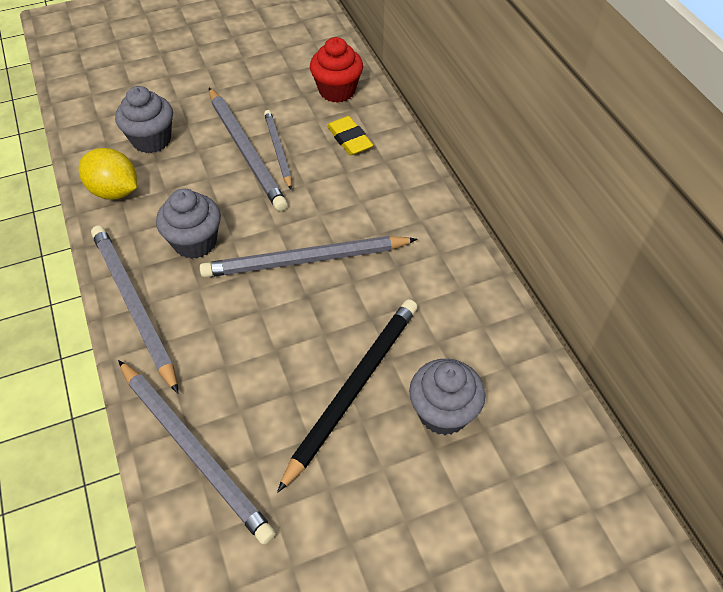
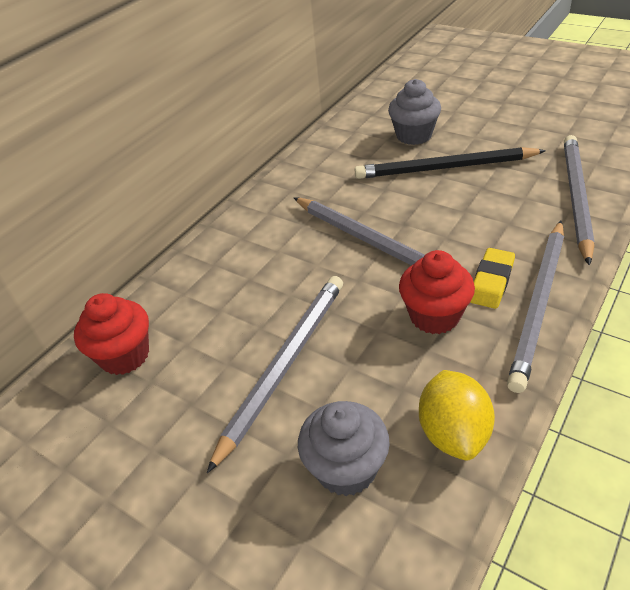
camera: 120 degrees left, 10 degrees down
grey cupcake [156,189,221,259] -> red cupcake [399,250,475,334]
grey pencil [264,110,292,190] -> none
yellow eraser [327,116,373,155] -> yellow eraser moved to [470,248,515,309]

